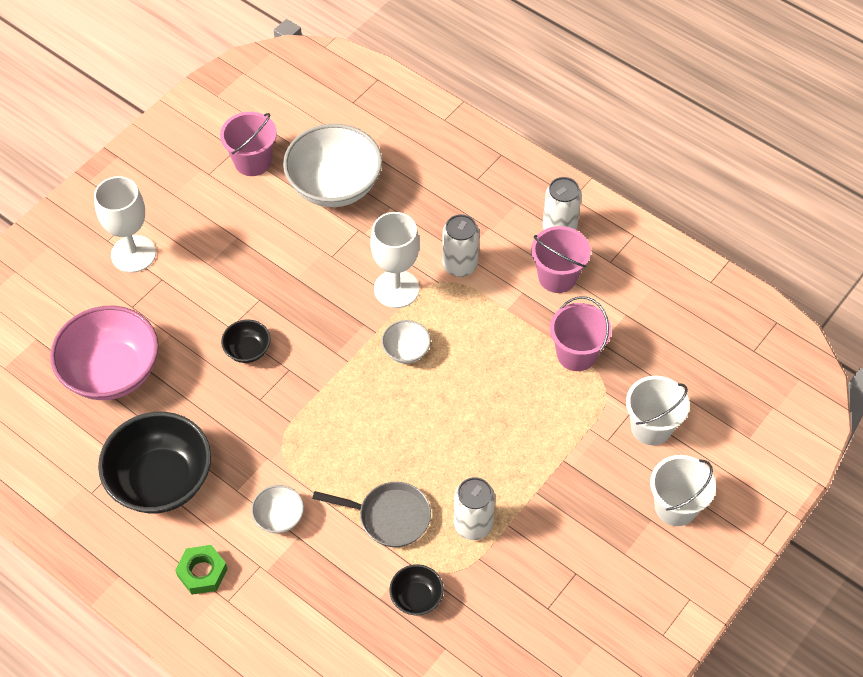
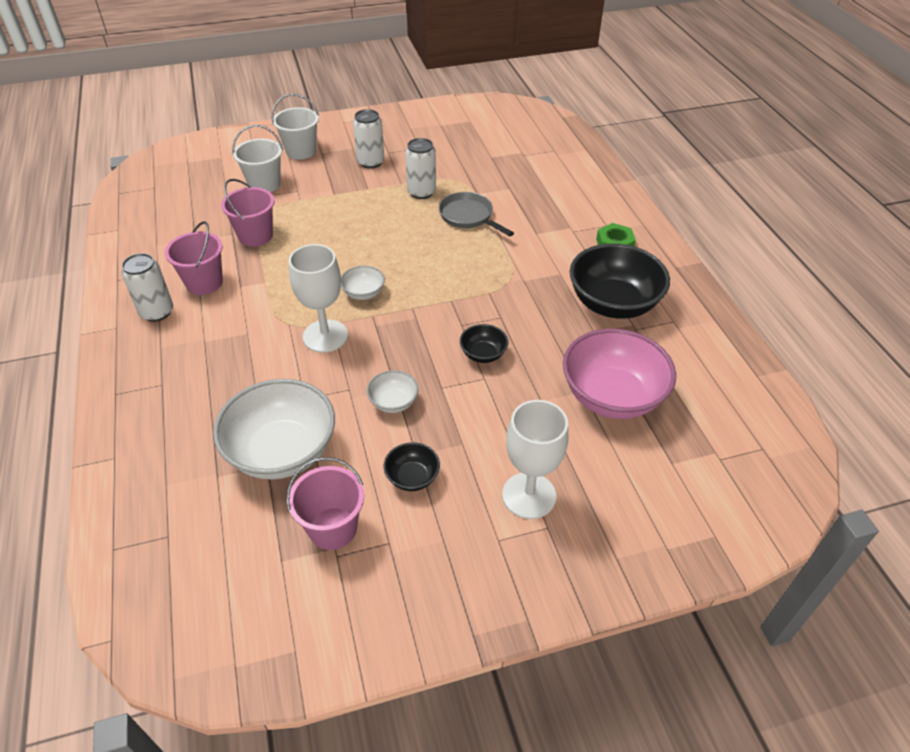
camera: 145 degrees left, 10 degrees down
white bowl [251,485,304,534] -> white bowl moved to [367,370,419,413]
black bowl [389,564,444,615] -> black bowl moved to [383,442,440,491]
white can [442,214,479,277] -> white can moved to [353,109,384,169]

